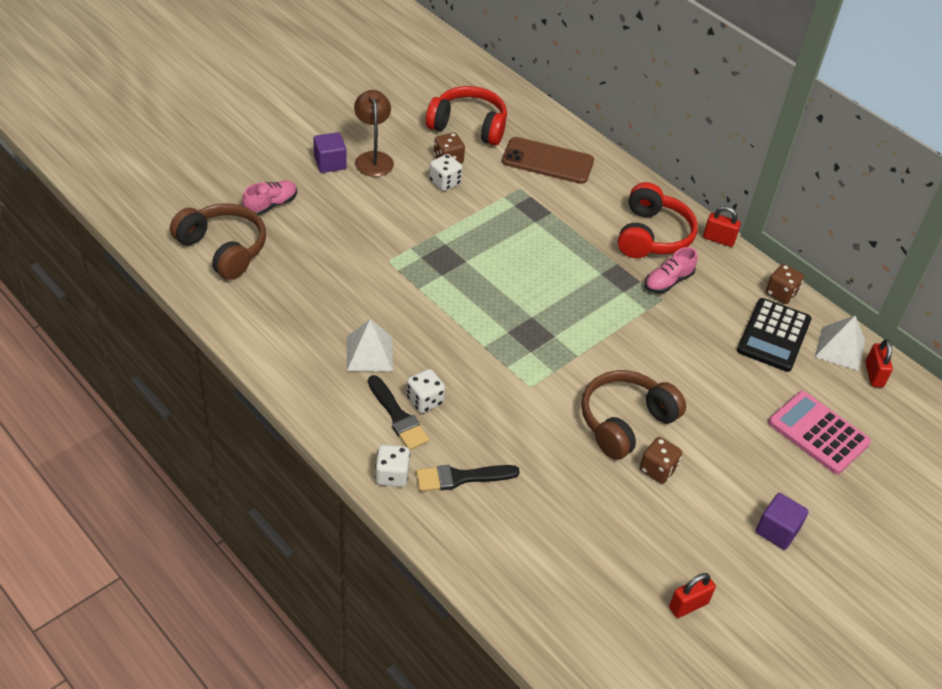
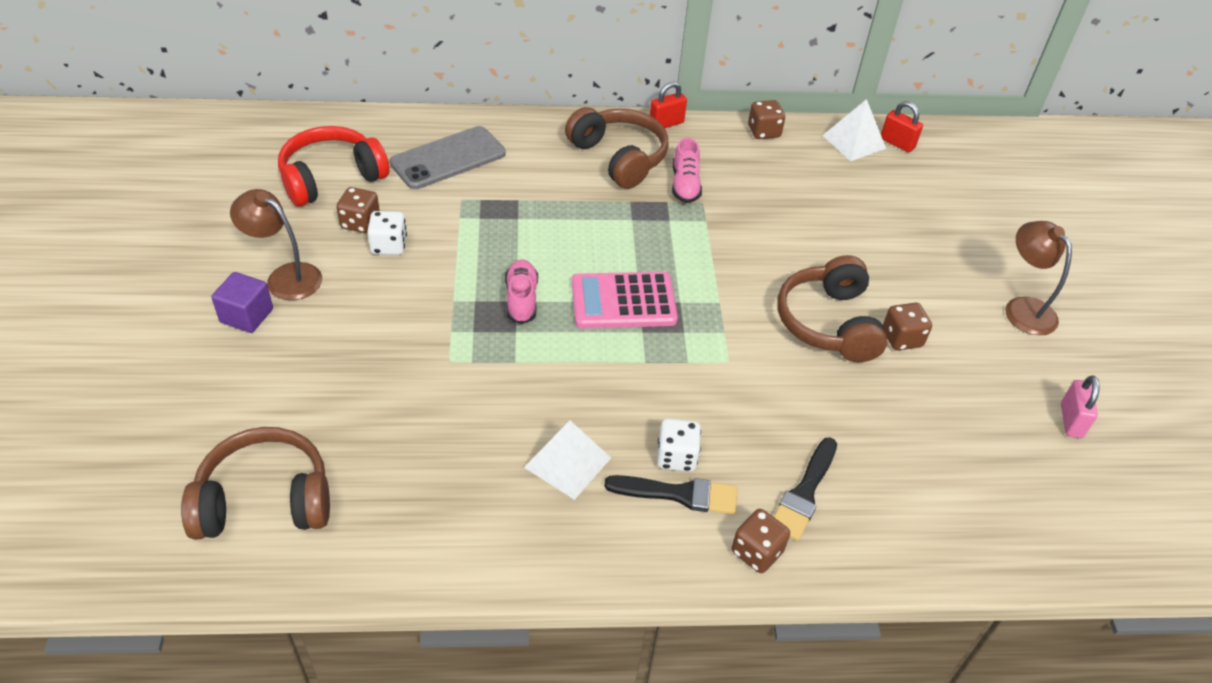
camera: 50 degrees left, 0 degrees up
pink shoe [242,180,297,216] -> pink shoe moved to [505,259,538,324]
white dice [375,445,410,487] -> brown dice [732,509,790,573]
brown phone [502,137,594,184] -> grey phone [390,126,506,189]
red headphones [618,182,698,258] -> brown headphones [565,107,669,189]
red padlock [669,573,716,618] -> pink padlock [1061,375,1100,438]
black calculator [737,298,812,372] -> none
purple cube [756,493,809,550] -> brown lamp [1005,221,1072,335]
pink calculator [768,391,871,474] -> pink calculator moved to [572,272,678,328]

